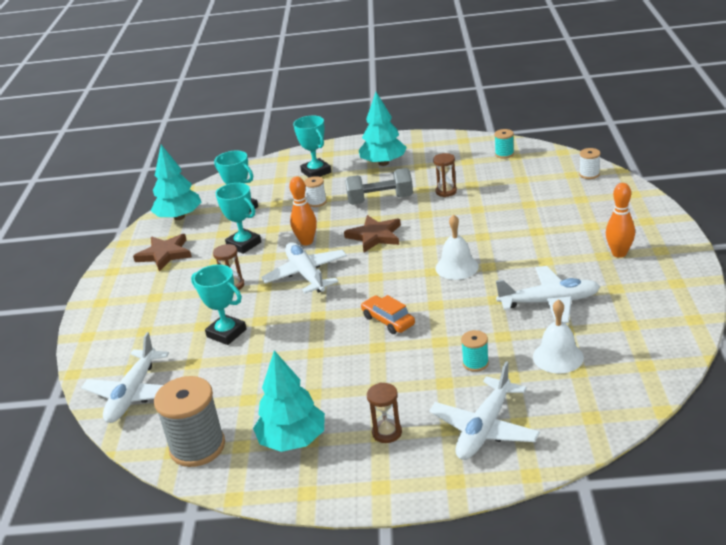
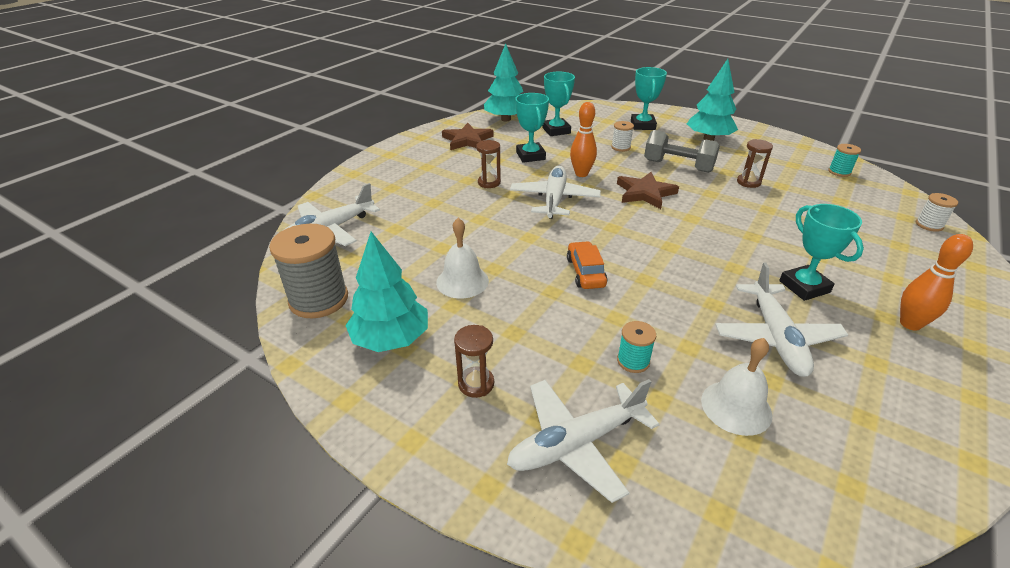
camera: 30 degrees right, 5 degrees up
turquoise trophy [191,264,247,345] -> turquoise trophy moved to [779,204,864,301]
white bell [435,214,479,280] -> white bell moved to [436,218,489,299]
white plane [496,266,600,323] -> white plane turned 60 degrees clockwise [715,263,848,377]

